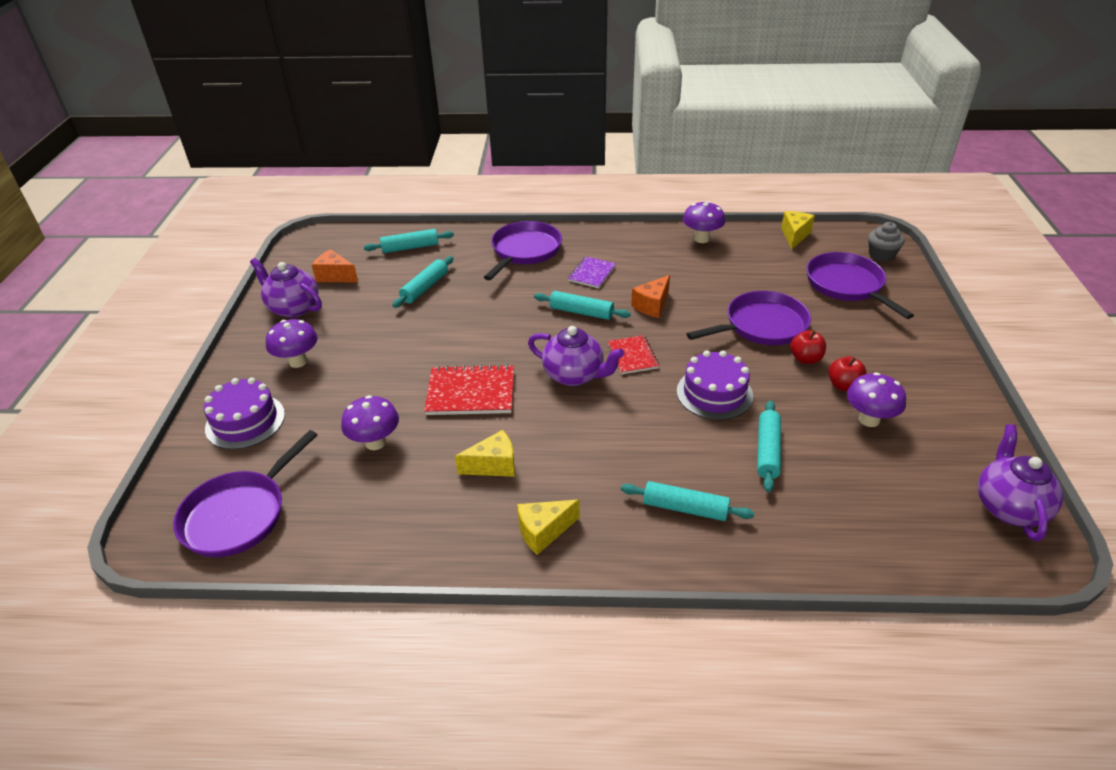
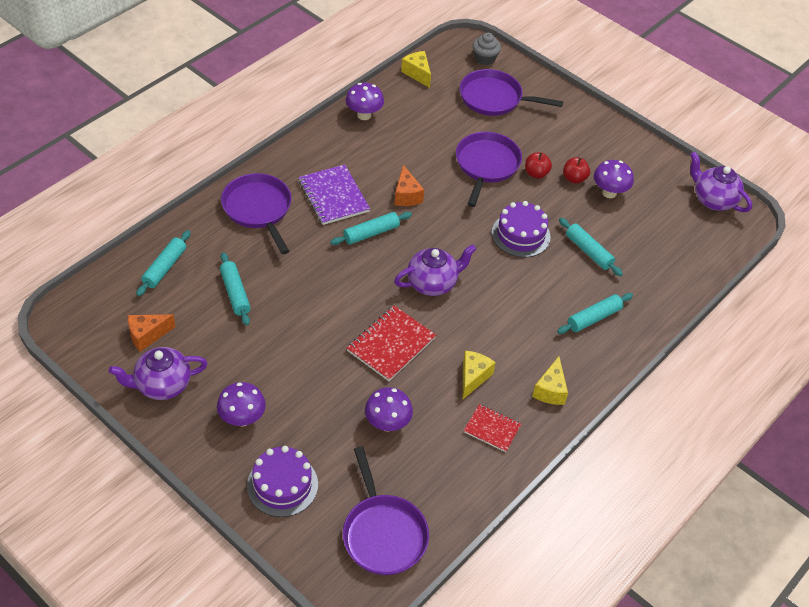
camera: 55 degrees left, 10 degrees up
purple notebook [568,256,616,288] -> purple notebook [299,164,370,225], size x1.62
red notebook [608,335,659,374] -> red notebook moved to [464,404,521,452]

